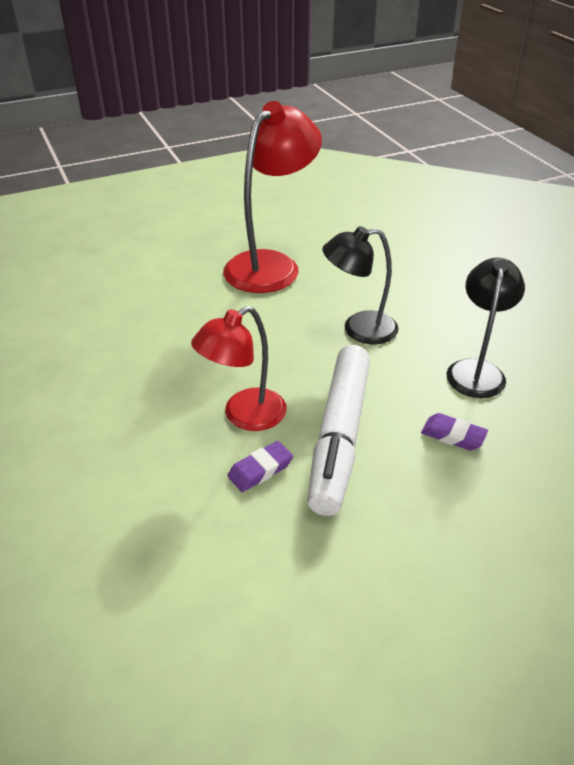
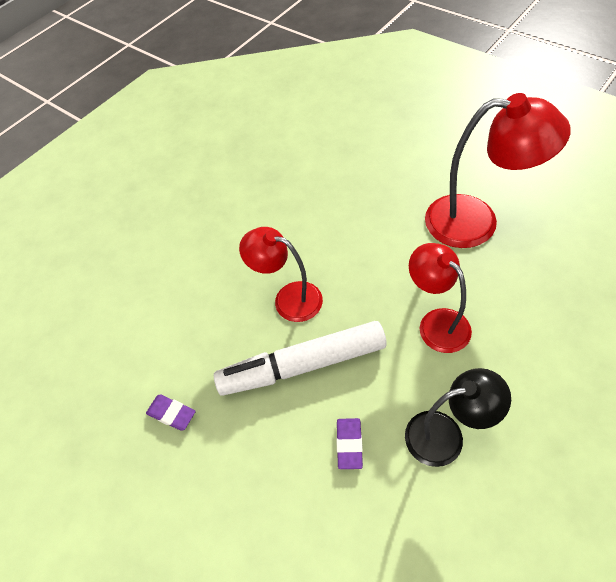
camera: 70 degrees right, 15 degrees up
purple eraser [227,441,293,492] -> purple eraser moved to [146,395,196,431]
black lamp [322,226,399,344] -> red lamp [409,243,472,353]

